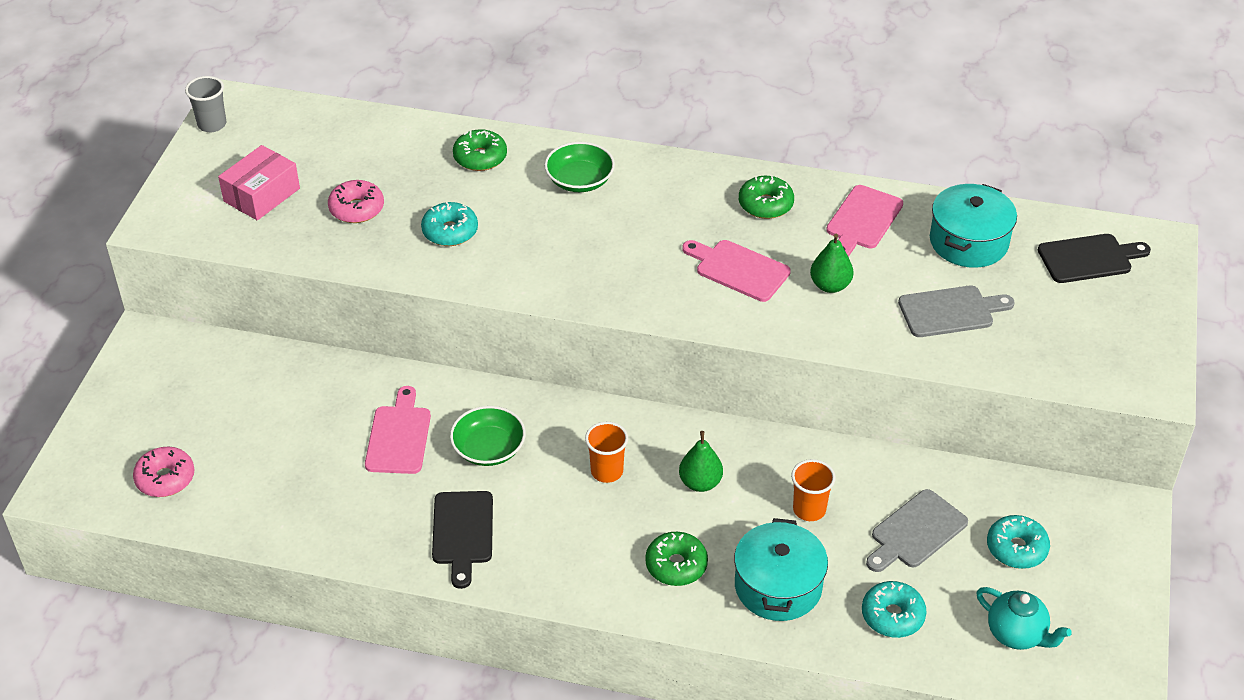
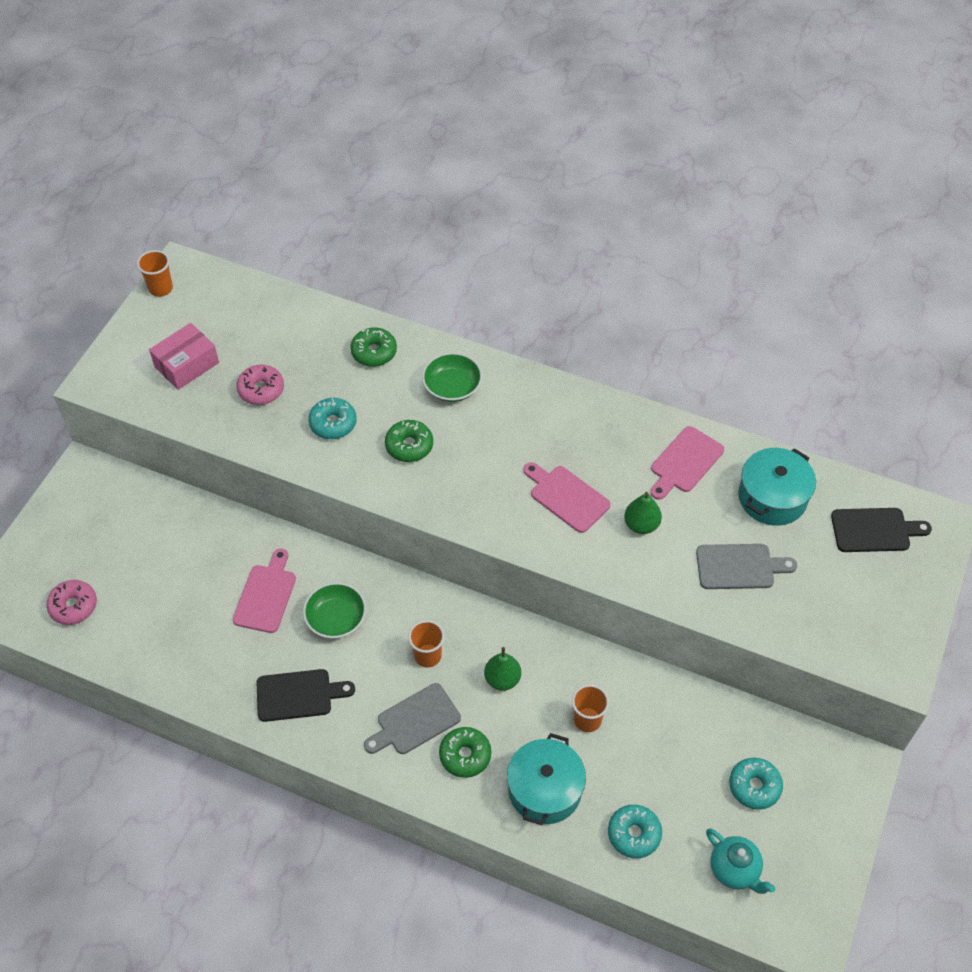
camera: 10 degrees right, 10 degrees up
grey cup [185,76,227,132] -> orange cup [137,250,173,297]
black cutting board [432,491,493,589] -> black cutting board turned 105 degrees counterclockwise [256,669,355,722]
green donut [739,176,794,219] -> green donut moved to [385,420,433,462]
grey cutting board [866,489,968,572] -> grey cutting board moved to [364,683,461,754]

